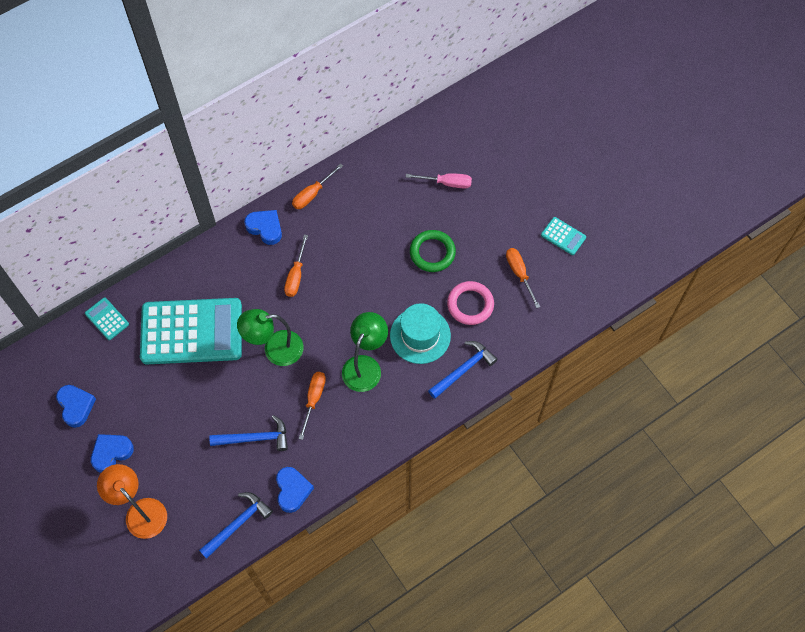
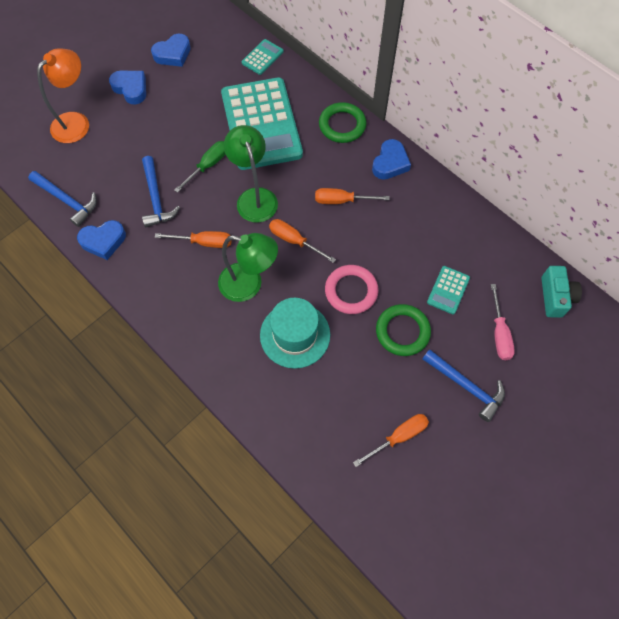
camera: 80 degrees right, 0 degrees up
orange screwdriver [292,163,343,209] -> orange screwdriver moved to [269,219,336,263]
blue hammer [428,341,497,399] -> blue hammer moved to [422,349,505,422]
pink ring [447,281,494,325] -> pink ring moved to [325,265,379,314]
turquoise calculator [541,217,586,255] -> turquoise calculator moved to [427,266,470,314]
none -> green screwdriver [174,141,226,193]
none -> green ring [319,102,367,143]
none -> turquoise camera [541,266,582,318]

